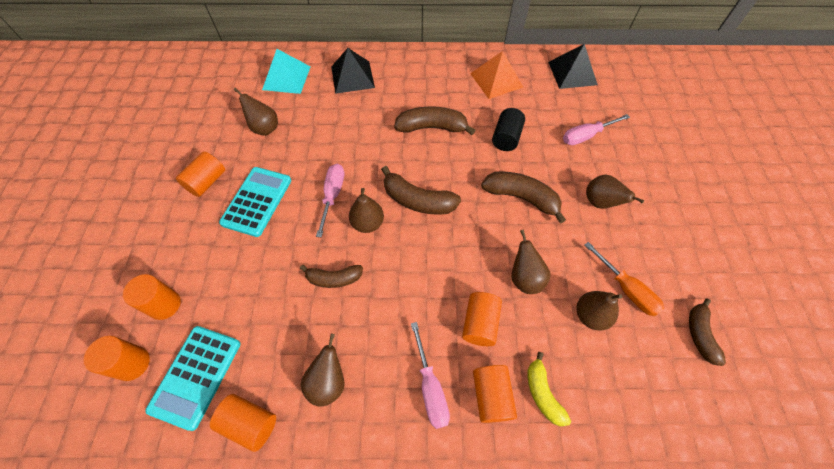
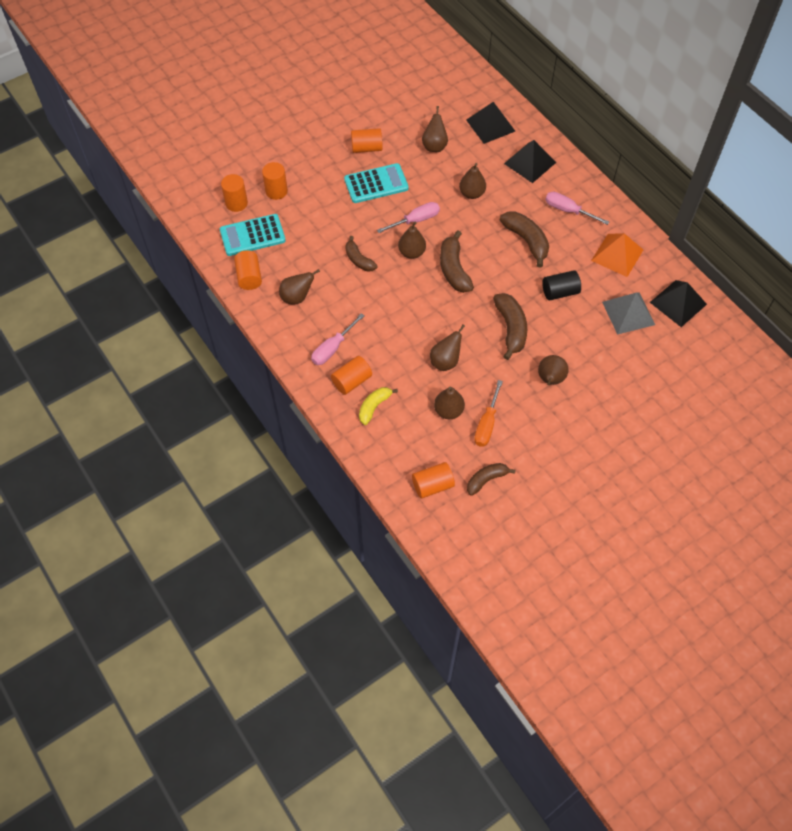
camera: 55 degrees right, 0 degrees up
turquoise pyramid [262,49,311,94] -> black pyramid [466,102,515,144]
orange cylinder [462,292,502,346] -> orange cylinder moved to [412,462,455,498]
pink screwdriver [563,114,630,145] -> pink screwdriver moved to [545,192,609,225]
none -> brown pear [459,163,486,199]
none -> grey pyramid [602,293,655,335]

